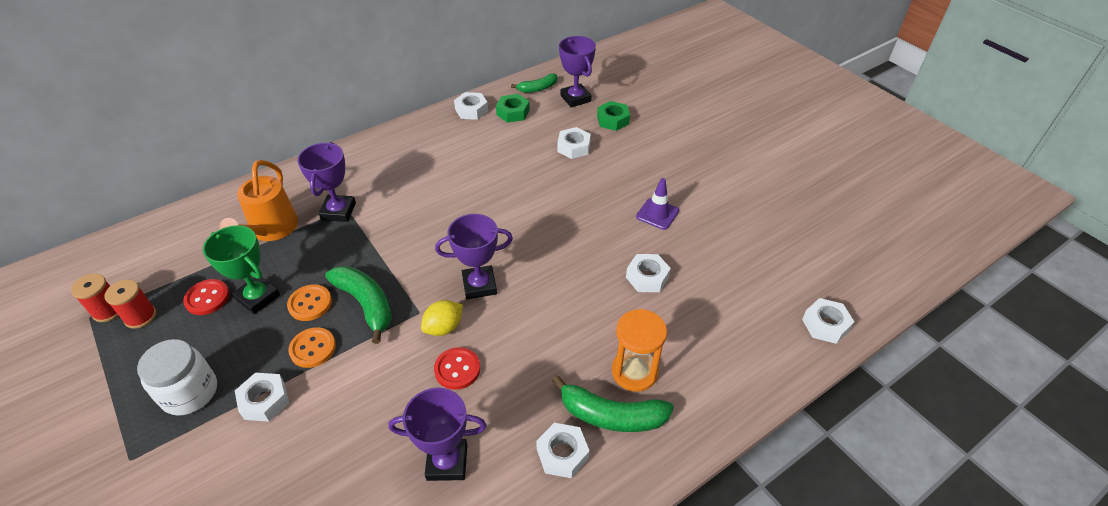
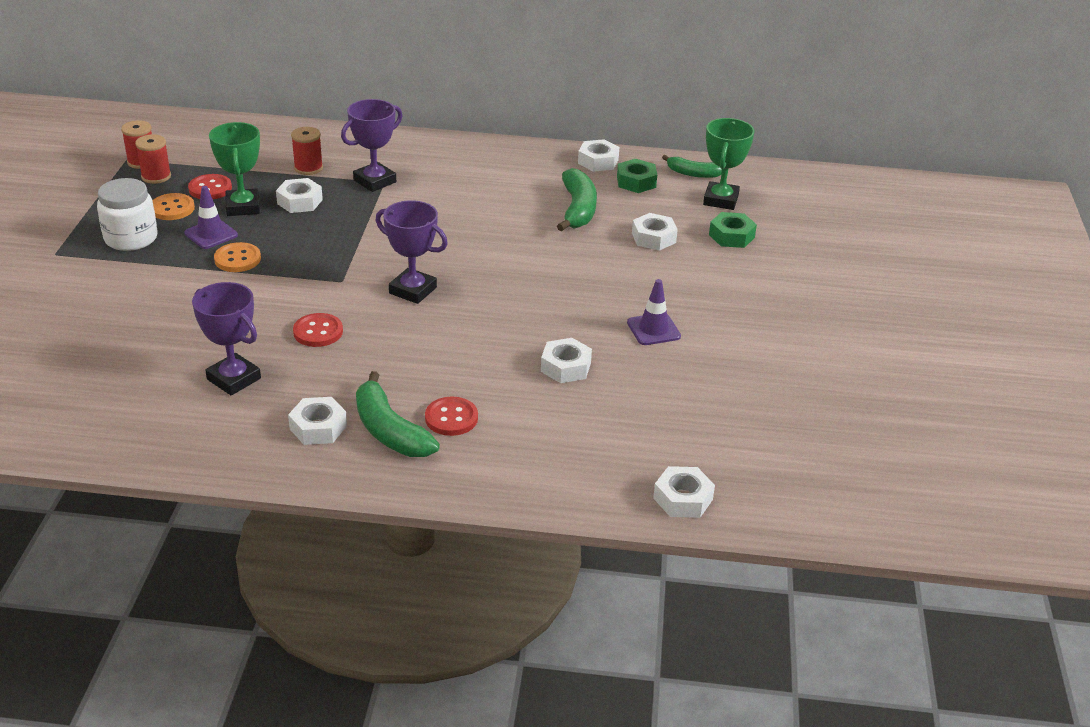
camera: 40 degrees right, 10 degrees down
orange watering can [220,160,298,241] -> red spool [291,127,323,175]
white nut [235,373,289,422] -> white nut moved to [276,178,323,213]
orange button [287,284,332,321] -> orange button moved to [152,193,195,220]
green banana [325,266,392,344] -> green banana moved to [557,168,597,231]
yellow lemon [421,300,463,336] -> none
purple trophy [559,36,596,107] -> green trophy [703,118,755,210]
orange hourglass [612,309,667,392] -> red button [425,396,478,436]
none -> purple traffic cone [184,186,238,249]

